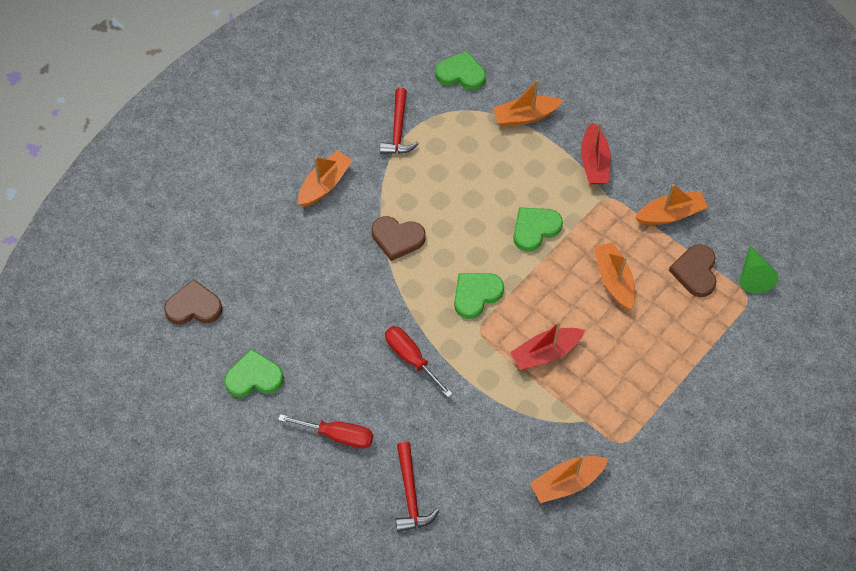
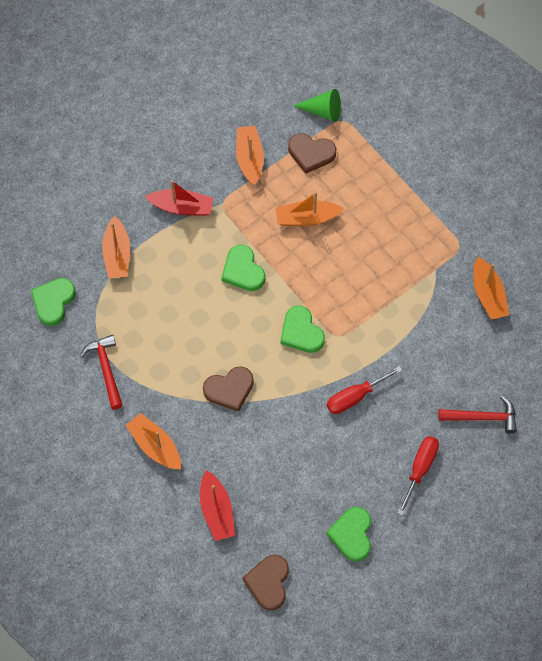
camera: 80 degrees left, 5 degrees up
brown heart [371,216,426,261] -> brown heart turned 45 degrees clockwise [203,366,254,412]
red hammer [380,88,419,154] -> red hammer turned 120 degrees counterclockwise [80,335,123,409]
red boat [510,321,585,370] -> red boat moved to [200,470,235,541]

